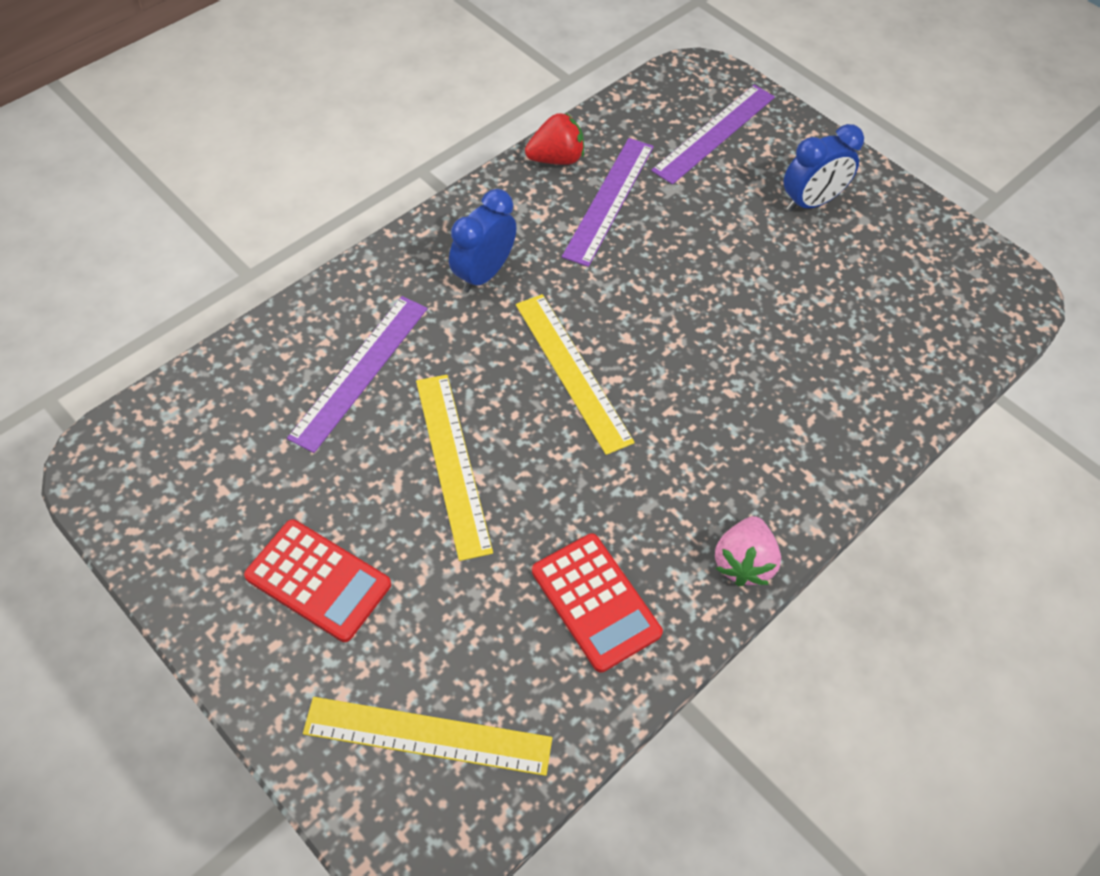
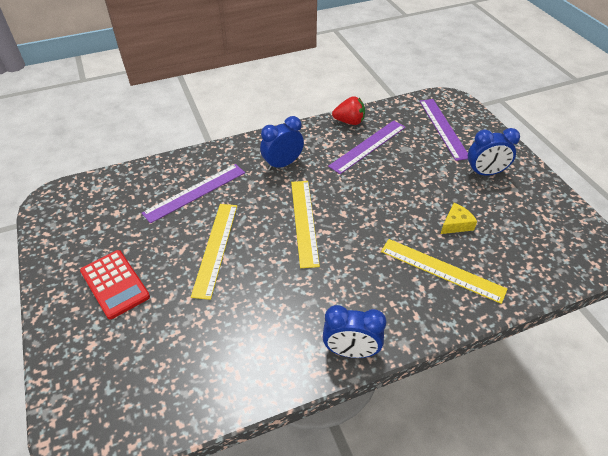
camera: 25 degrees right, 10 degrees down
yellow ruler [303,697,552,776] -> yellow ruler moved to [381,239,508,304]
red calculator [532,533,663,673] -> none
purple ruler [651,85,775,184] -> purple ruler turned 75 degrees counterclockwise [419,99,468,161]
pink strawberry [715,516,781,586] -> blue clock [323,305,386,358]
none -> yellow cheese [441,203,477,234]

